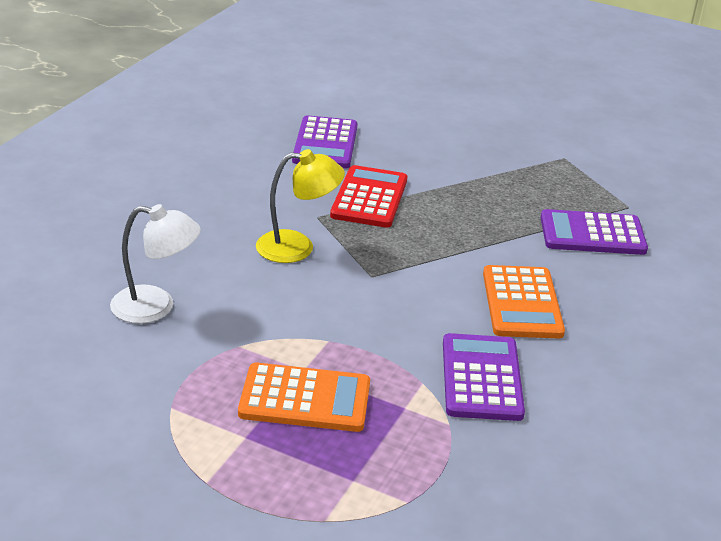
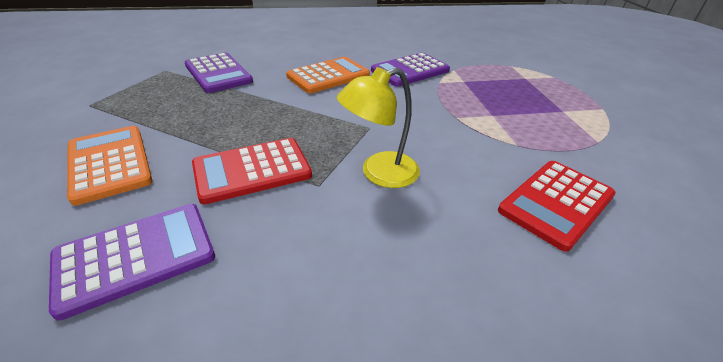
camera: 125 degrees left, 5 degrees up
white lamp [110,204,201,324] -> red calculator [498,161,616,252]
orange calculator [238,363,370,432] -> orange calculator moved to [67,126,153,206]
yellow lamp [256,149,345,263] -> yellow lamp turned 75 degrees counterclockwise [337,67,420,188]

